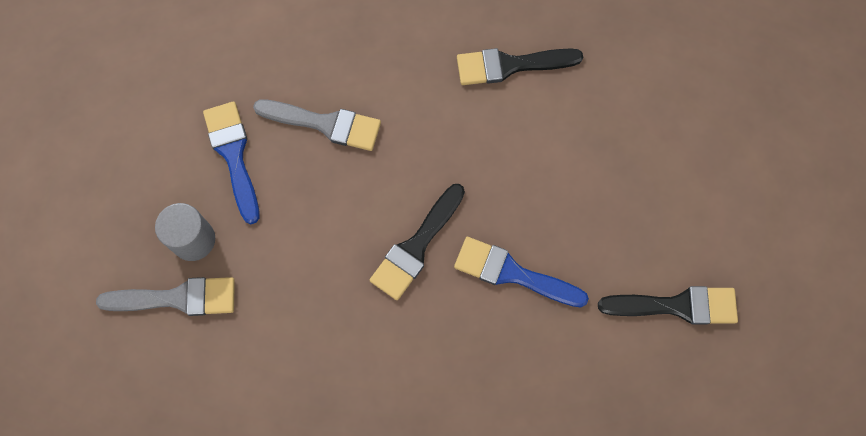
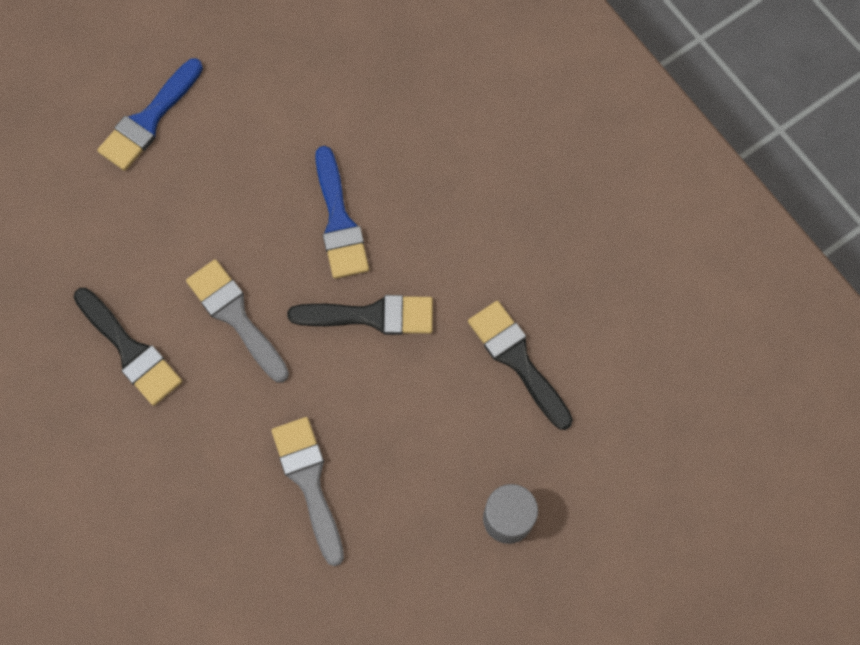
camera: 125 degrees left, 0 degrees up
grey brush [96,277,235,316] -> grey brush moved to [186,259,289,383]
blue brush [203,101,260,224] -> blue brush moved to [97,58,203,171]
black brush [598,286,738,325] -> black brush moved to [468,301,573,430]

